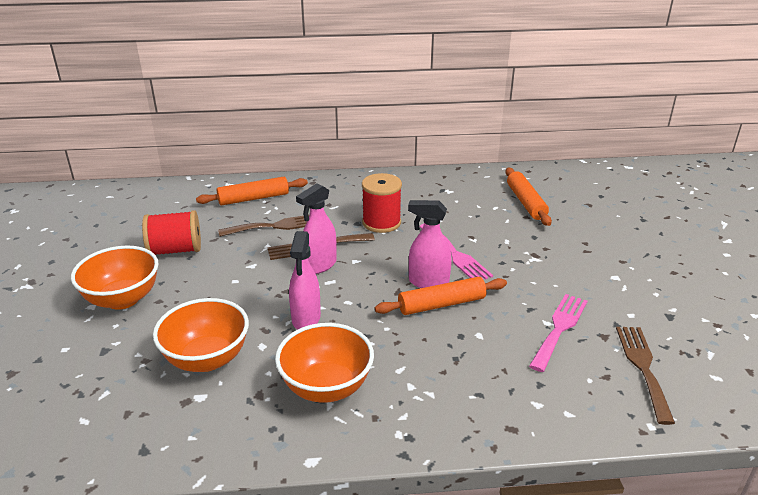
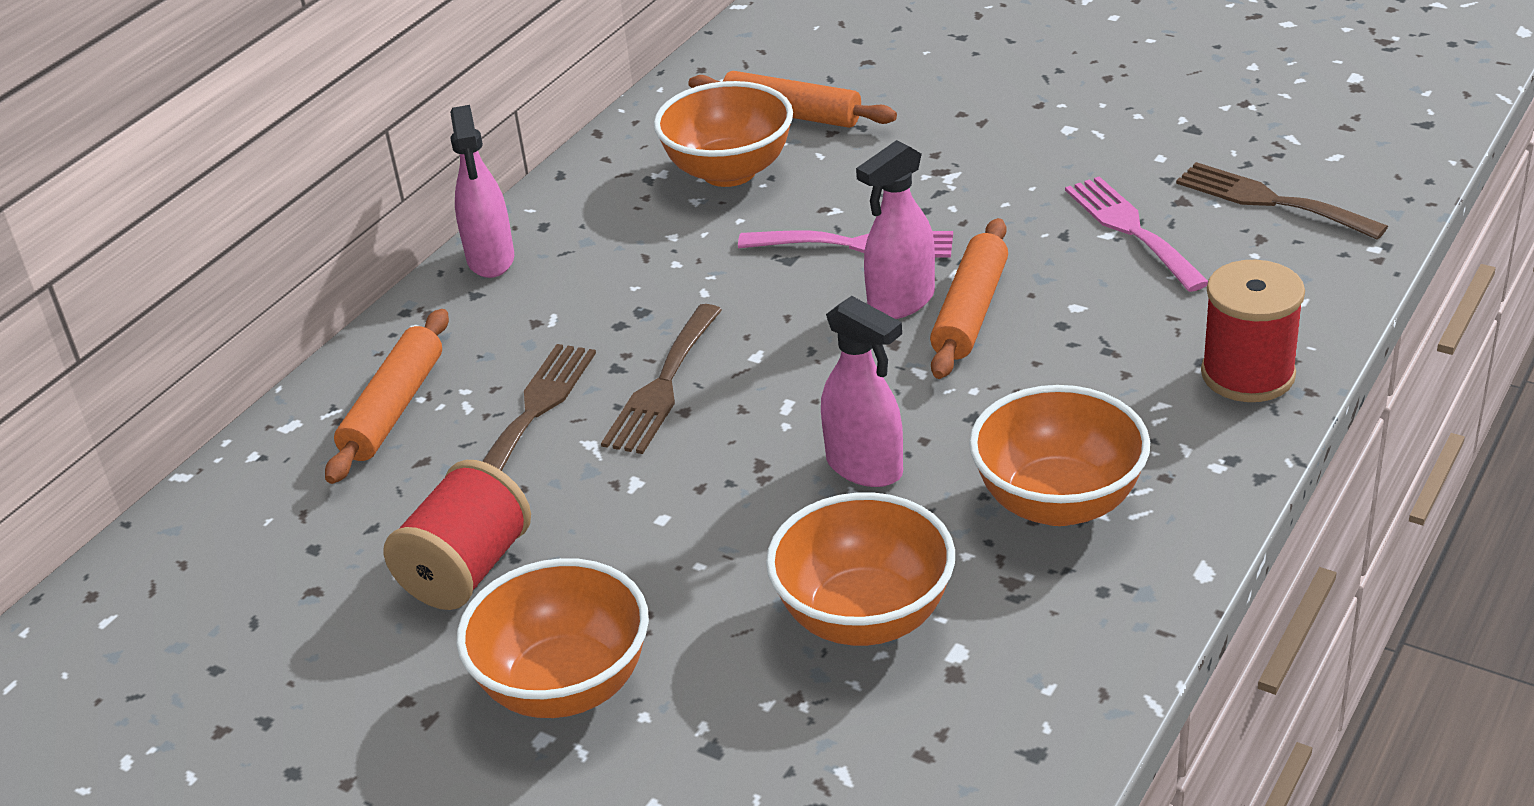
camera: 50 degrees left, 5 degrees up
pink spray bottle [296,183,337,274] -> pink spray bottle moved to [450,105,514,278]
red spool [362,173,402,233] -> red spool moved to [1201,260,1305,402]
none -> orange bowl [654,81,793,187]

